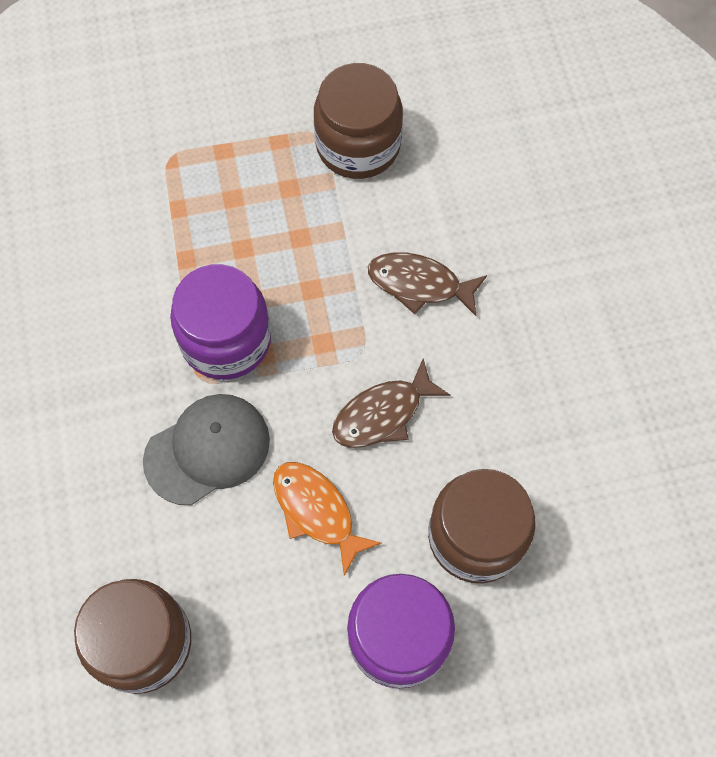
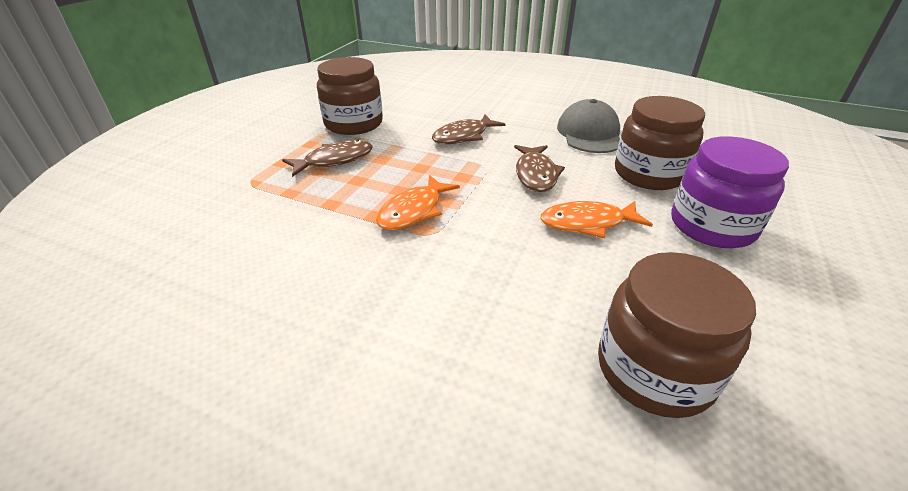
camera: 55 degrees left, 30 degrees down
grey cap [143,394,270,505] -> grey cap moved to [557,99,620,153]
purple jar [170,264,271,380] -> orange fish [376,175,460,230]
none -> brown fish [282,139,373,177]

